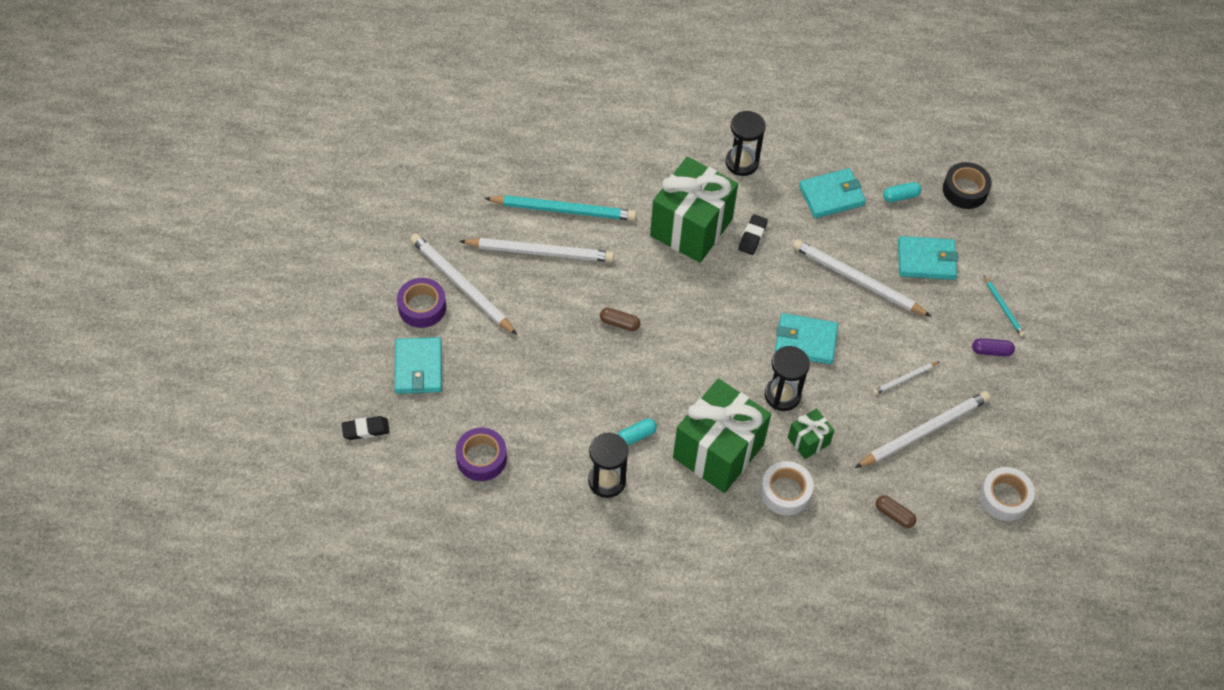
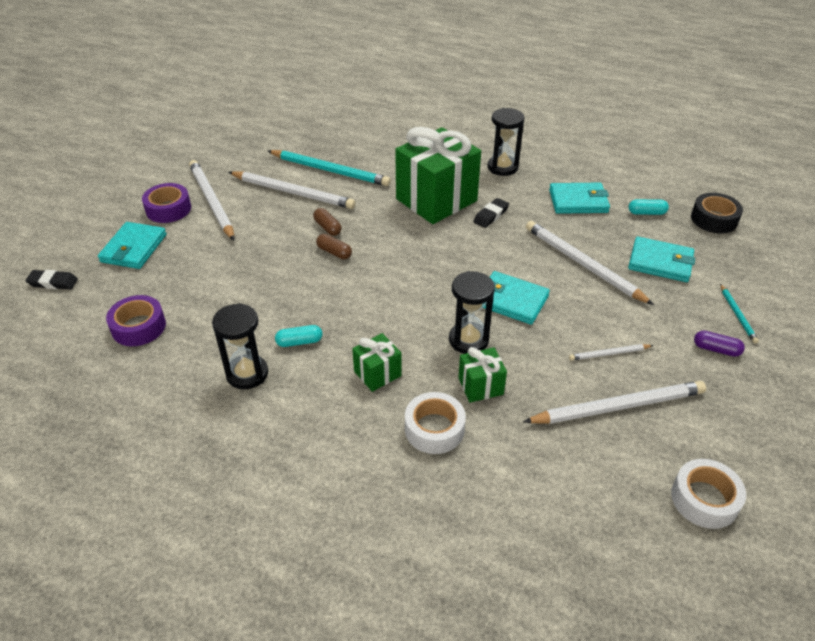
camera: 20 degrees right, 15 degrees down
green gift [673,379,771,493] -> green gift [352,333,402,392], size x0.46
brown capsule [876,495,916,528] -> brown capsule moved to [313,208,342,236]

